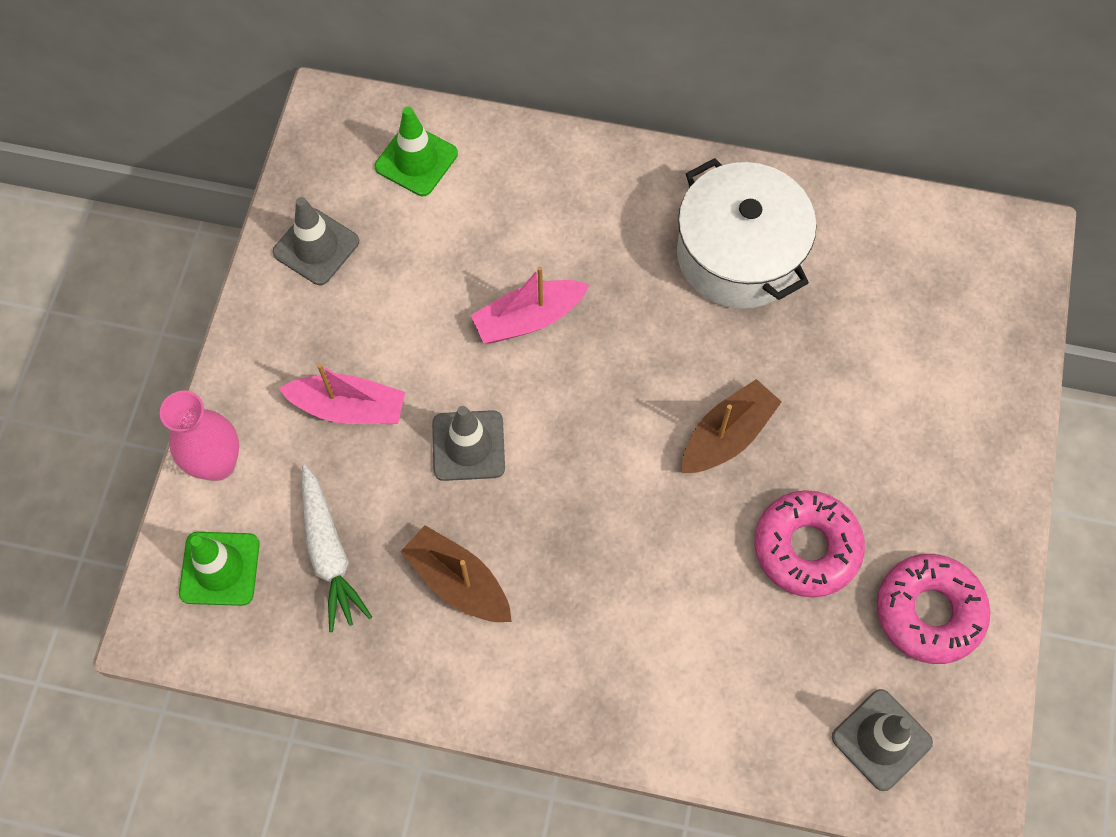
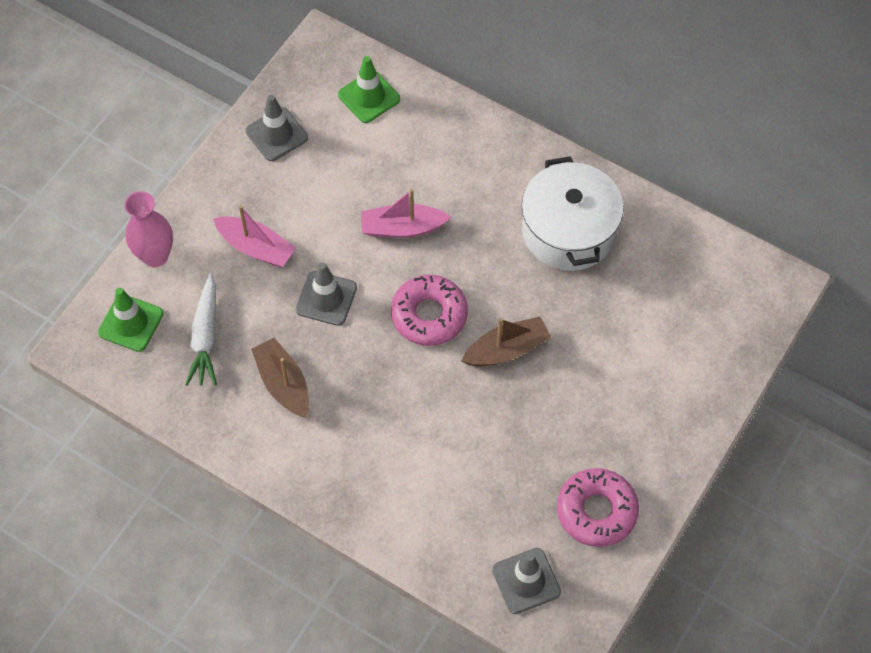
camera: 20 degrees right, 5 degrees down
pink donut [754,490,865,598] -> pink donut moved to [391,275,468,346]

